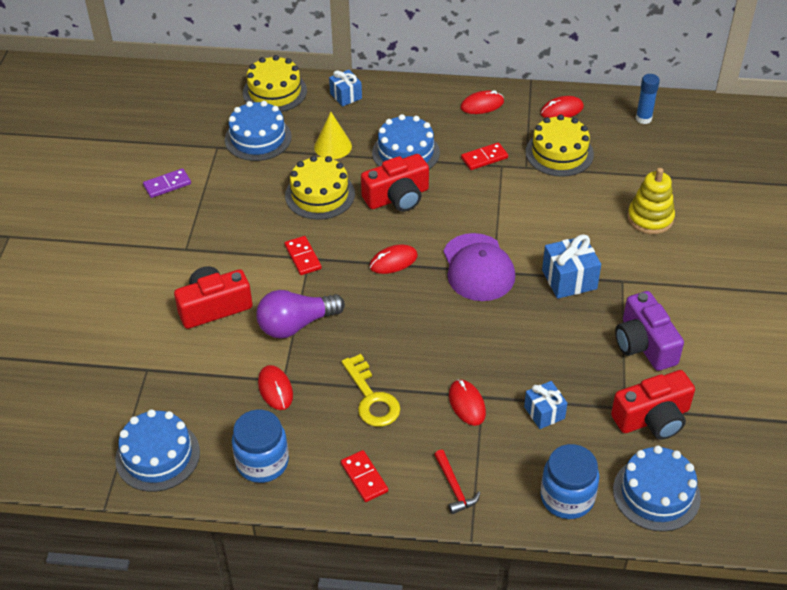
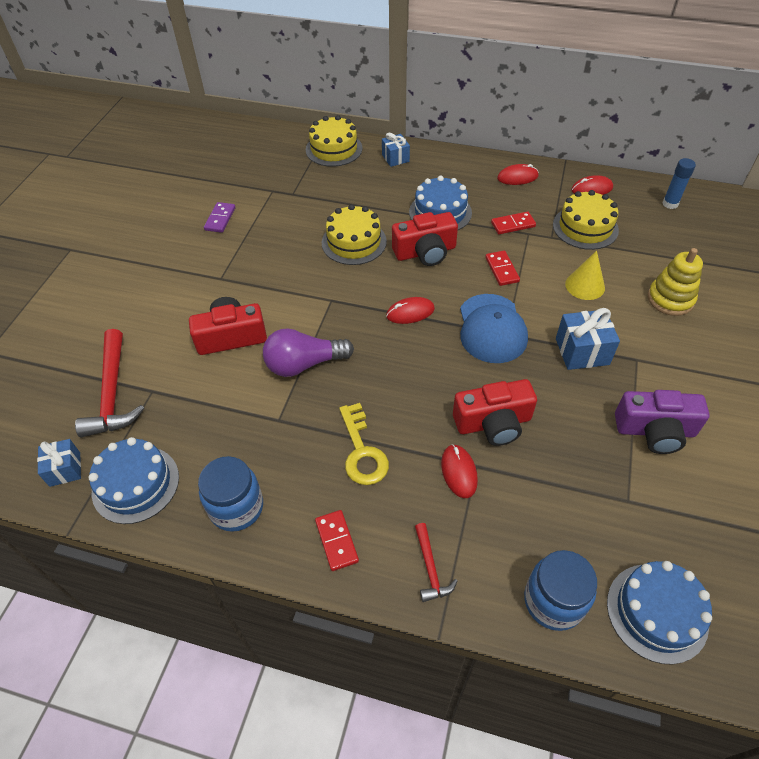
camera: 10 degrees right, 5 degrees up
purple domino [143,168,191,198] -> purple domino turned 60 degrees counterclockwise [204,202,236,233]
blue cake [225,101,292,161] -> none
red mouse [258,365,293,410] -> none
red domino [285,236,322,275] -> red domino moved to [485,251,520,286]
yellow cone [314,112,352,159] -> yellow cone moved to [565,251,605,300]
purple cap [443,233,515,301] -> blue cap [460,294,528,363]
blue gift [524,381,567,429] -> blue gift moved to [37,439,81,487]
red camera [611,370,695,440] -> red camera moved to [453,379,537,446]
purple camera [615,291,684,371] -> purple camera turned 75 degrees counterclockwise [615,390,710,454]
none -> red hammer [75,329,144,437]

